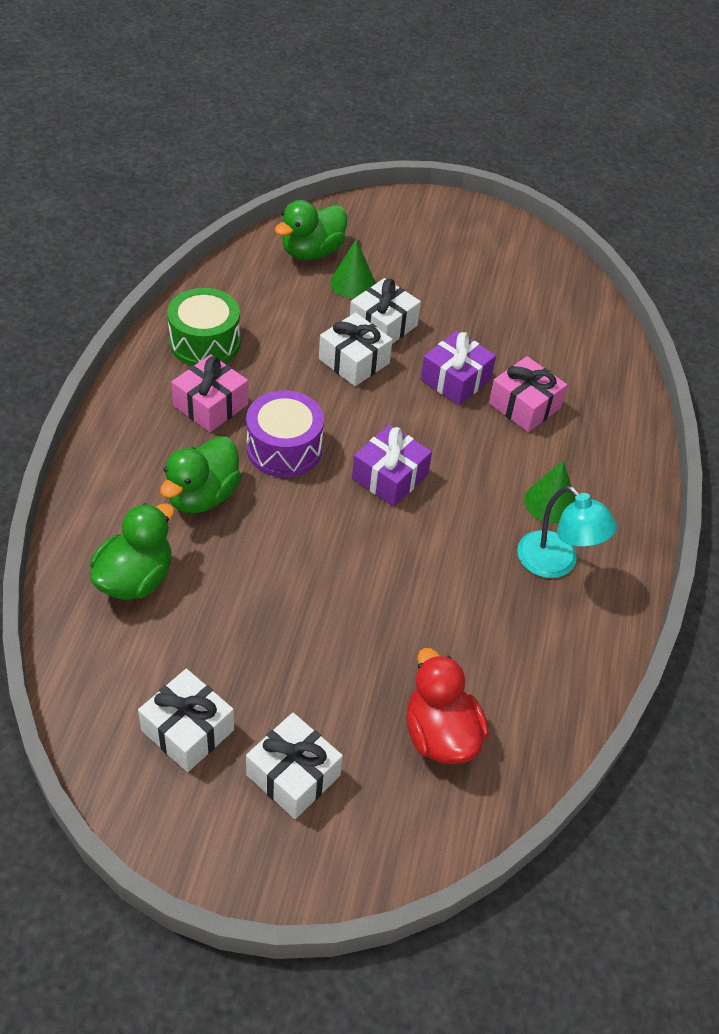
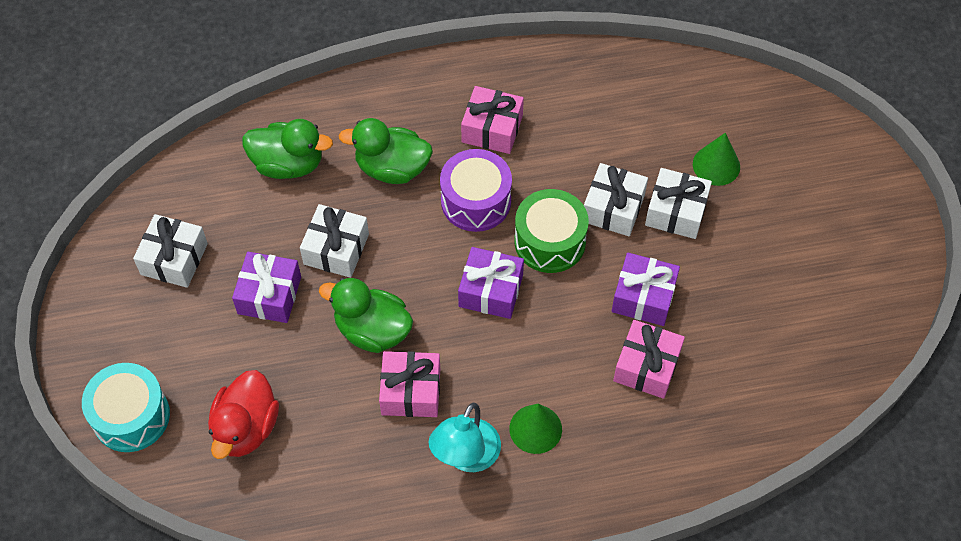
camera: 70 degrees right, 10 degrees up
green drum [167,288,240,366] -> green drum moved to [514,189,589,273]
white gift [246,713,343,819] -> white gift moved to [300,204,369,278]
green duck [275,200,347,260] -> green duck moved to [319,278,413,353]
red duck [406,648,489,764] -> red duck turned 150 degrees clockwise [208,370,279,459]
none -> turquoise drum [82,363,170,452]
none -> purple gift [232,252,301,323]
none -> pink gift [379,351,440,417]

